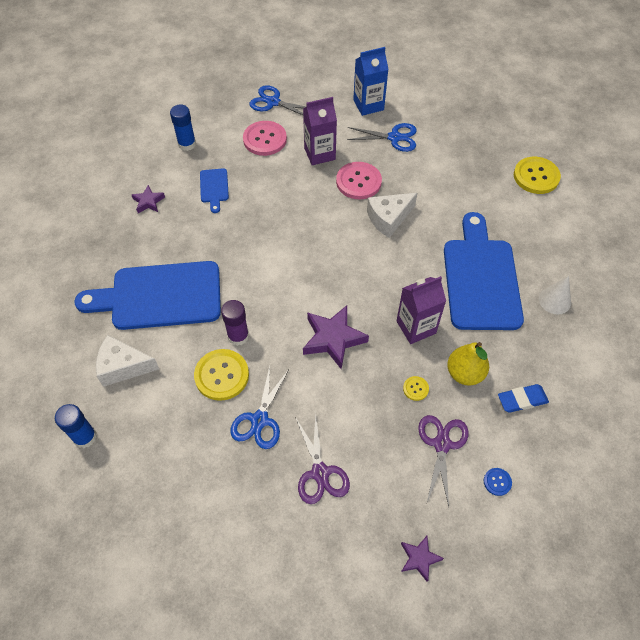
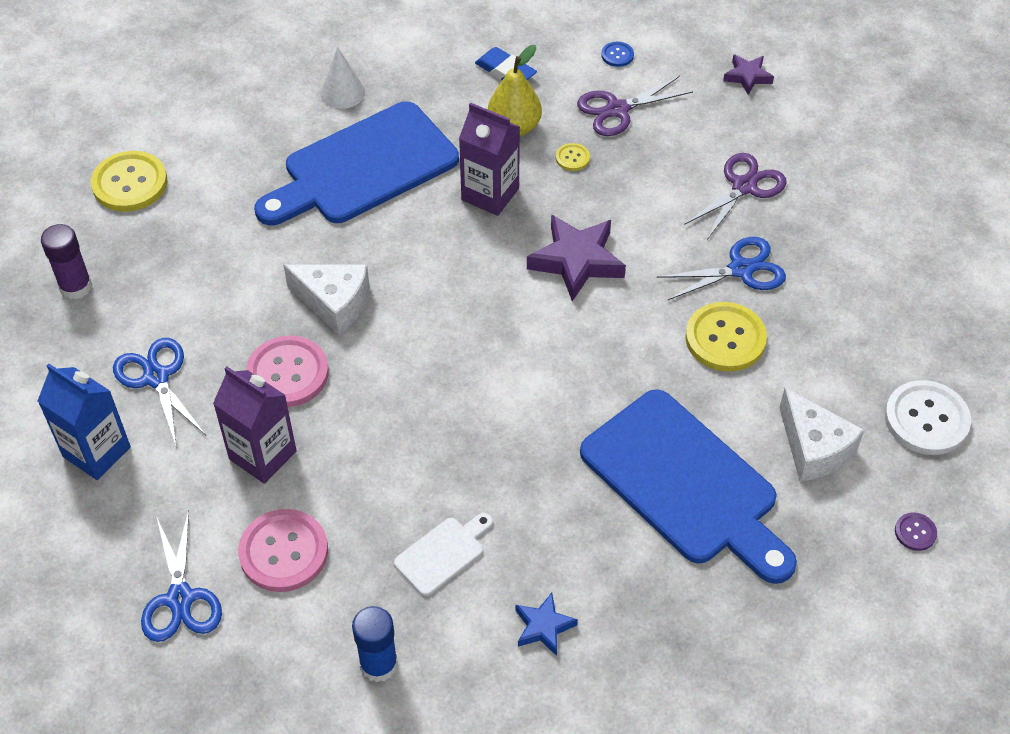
camera: 125 degrees left, 5 degrees down
blue glue stick [55,404,97,448] -> white button [885,380,971,455]
purple star [132,185,165,213] -> blue star [515,593,578,656]
blue cutting board [200,168,229,213] -> white cutting board [394,513,493,596]
purple glue stick [221,300,249,346] -> purple glue stick moved to [41,224,92,299]
none -> purple button [895,513,937,551]

